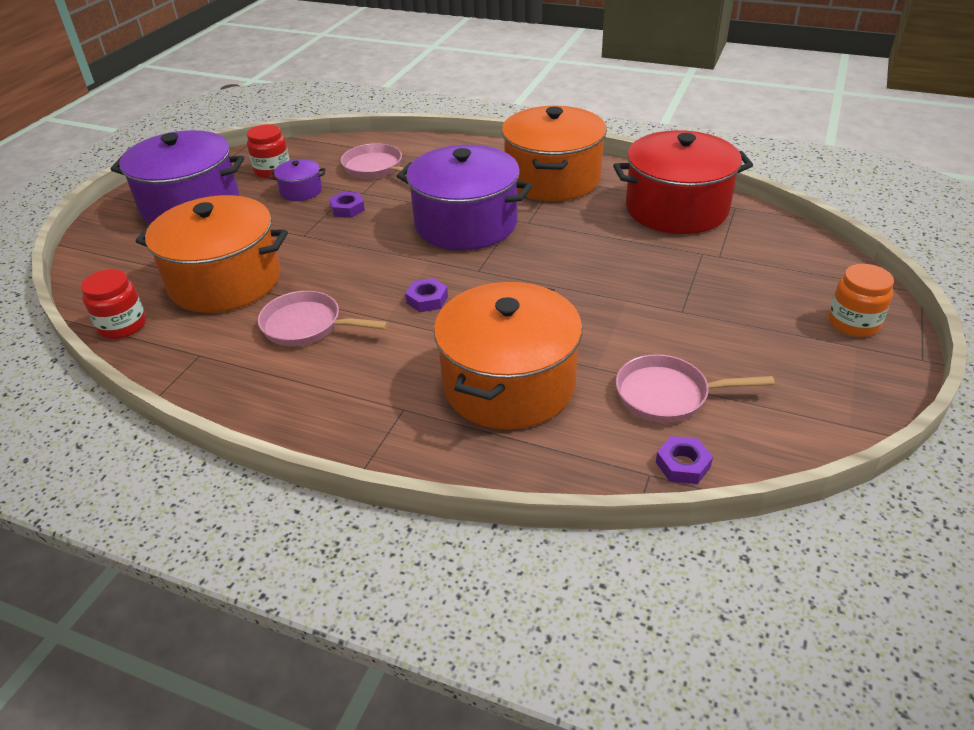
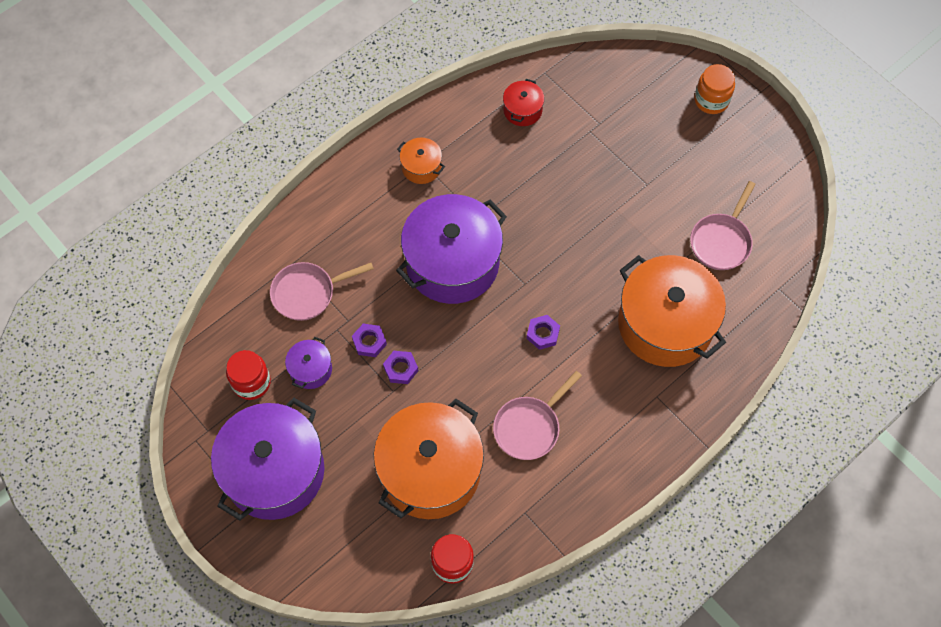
camera: 65 degrees left, 25 degrees up
orange pot [502,106,607,201] -> orange pot [397,138,445,184], size x0.44
red pot [613,130,753,234] -> red pot [503,79,544,126], size x0.44
purple nut [656,436,713,484] -> purple nut moved to [383,351,418,384]

